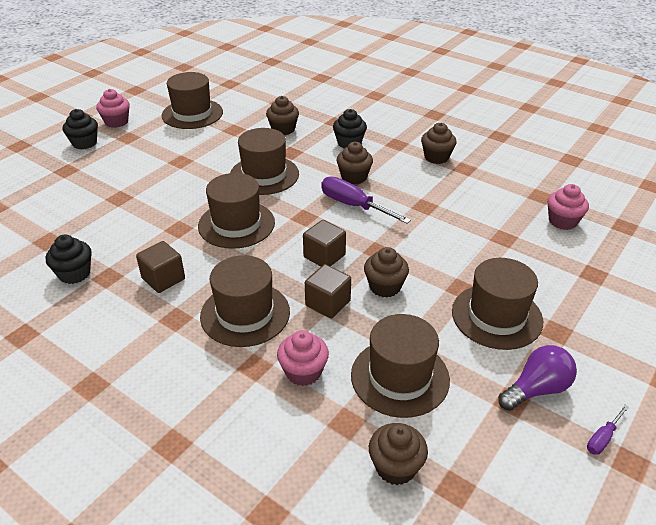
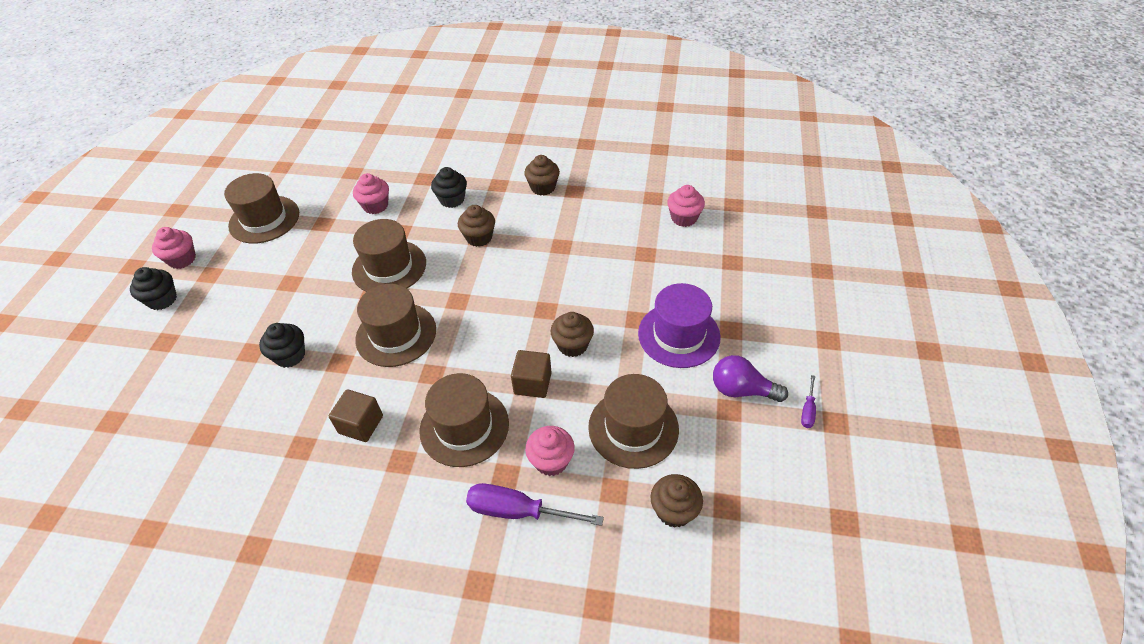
camera: 25 degrees left, 10 degrees up
black cupcake [46,235,92,284] -> black cupcake moved to [259,323,305,368]
brown cupcake [266,96,299,135] -> pink cupcake [353,173,389,214]
brown cube [303,220,346,266] -> none
purple screwdriver [321,176,411,224] -> purple screwdriver moved to [466,483,604,526]
brown hat [452,258,543,350] -> purple hat [638,283,721,368]
purple light bulb [498,345,577,411] -> purple light bulb turned 105 degrees counterclockwise [713,355,788,402]

